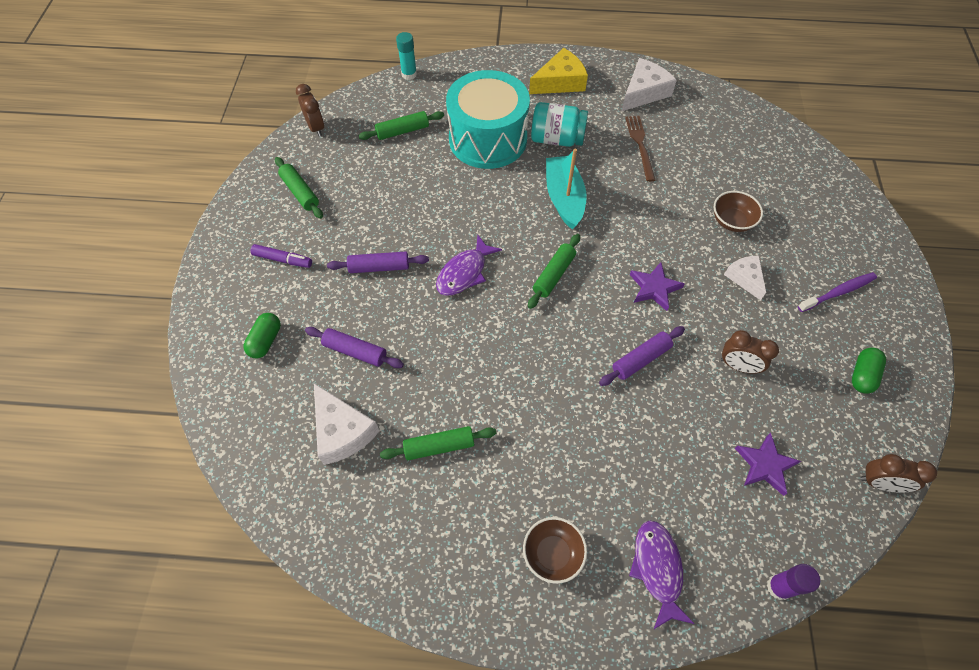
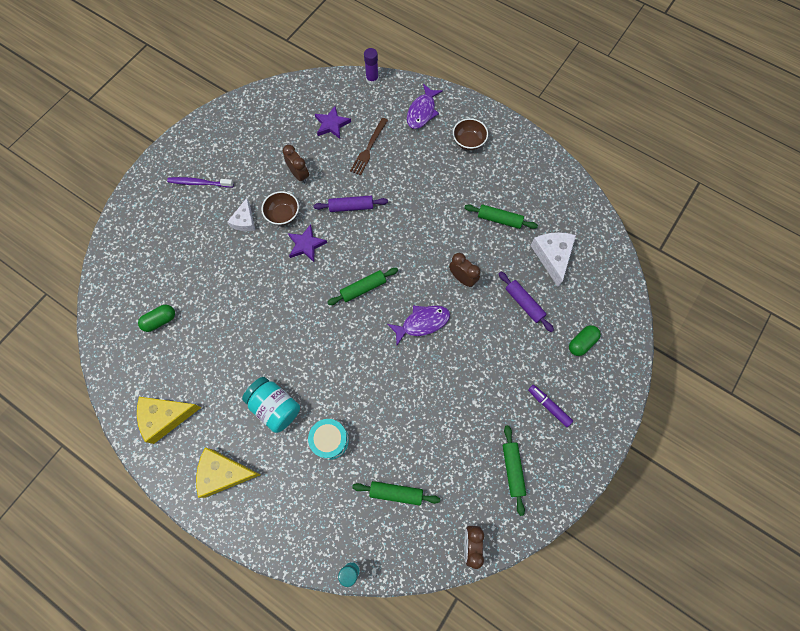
camera: 150 degrees left, 10 degrees up
purple rolling pin [327,251,429,273] -> none
turquoise drum [446,70,530,169] -> turquoise drum [308,419,349,460], size x0.49
turquoise boat [546,149,587,229] -> none
white cheese [621,58,677,112] -> yellow cheese [137,397,202,444]
brown fork [625,116,655,182] -> brown fork moved to [350,118,388,175]
brown bowl [714,191,763,232] -> brown bowl moved to [262,191,299,225]
green capsule [852,347,886,394] -> green capsule moved to [138,305,175,332]
brown clock [860,454,937,493] -> brown clock moved to [449,253,480,287]

